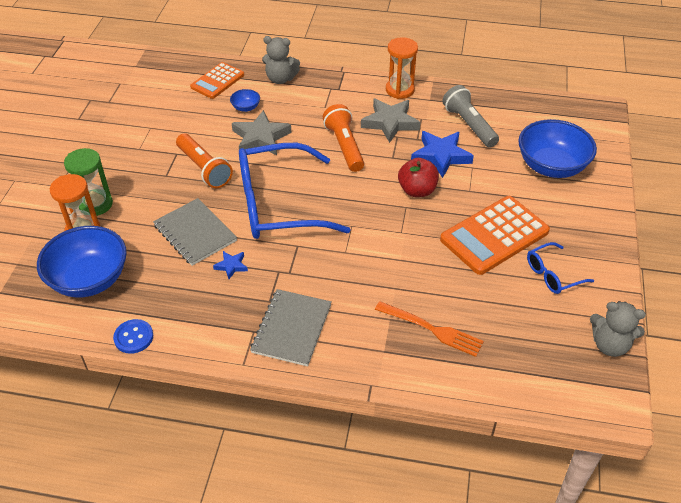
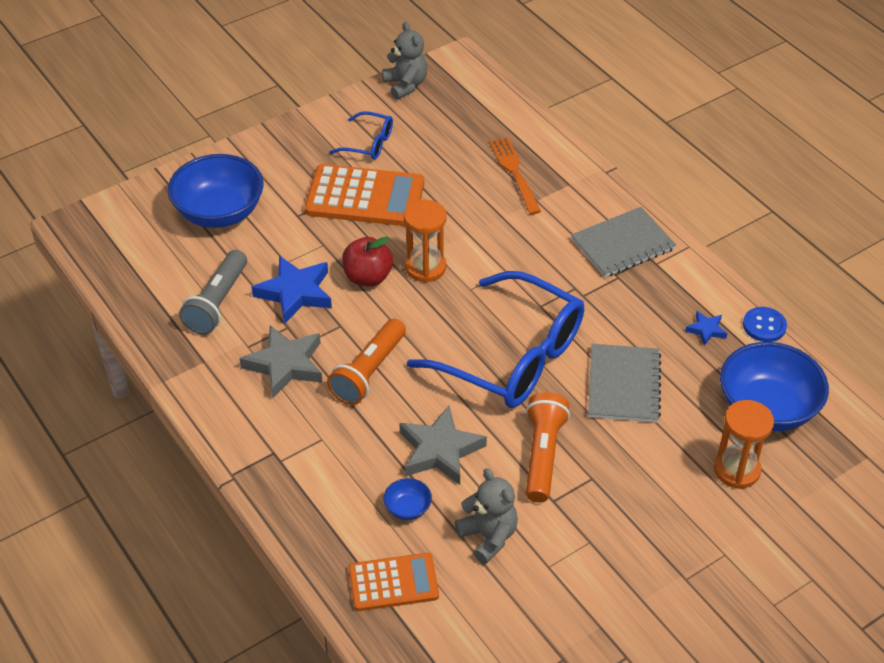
camera: 135 degrees left, 0 degrees up
green hourglass [64,148,113,216] -> none
blue star [213,251,248,279] -> blue star moved to [685,311,727,346]
grey teddy bear [262,36,300,84] -> grey teddy bear moved to [455,468,518,564]
orange hourglass [386,37,418,99] -> orange hourglass moved to [404,200,447,282]

